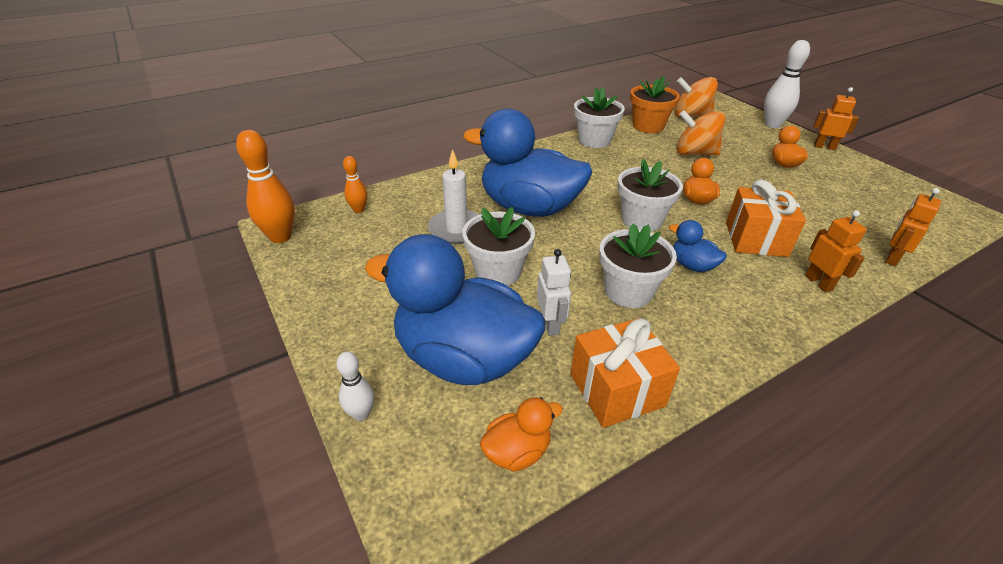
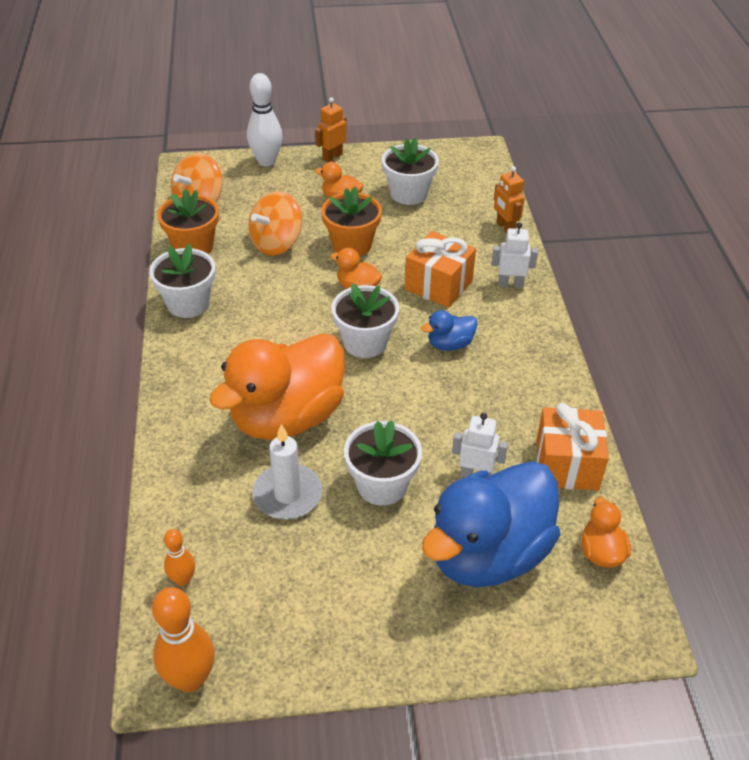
camera: 65 degrees left, 5 degrees up
white bowling pin [336,351,374,421] -> none
blue duck [463,108,593,217] -> orange duck [209,333,345,440]
white flower pot [599,223,677,308] -> white flower pot moved to [382,138,439,205]
orange robot [805,210,867,292] -> white robot [492,222,538,288]
none -> orange flower pot [321,187,382,256]

